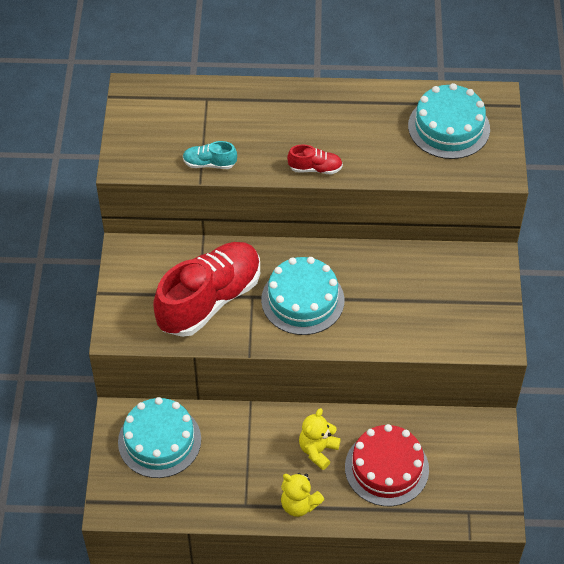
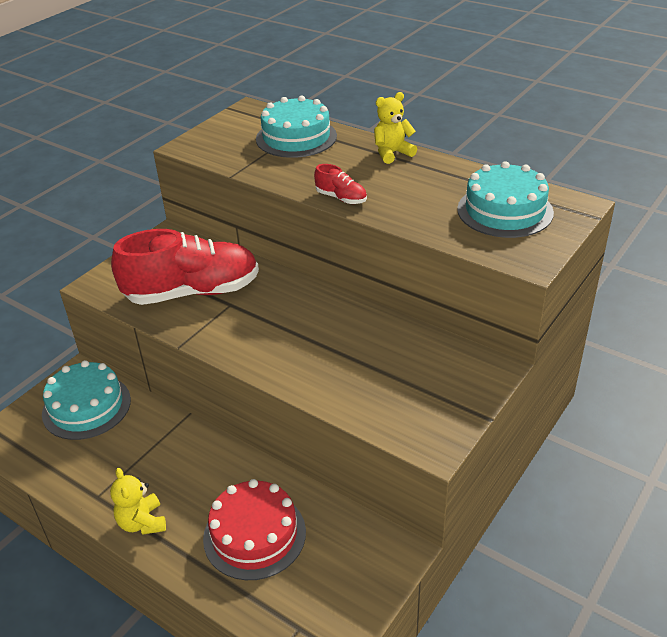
camera: 35 degrees right, 15 degrees down
turquoise shoe [183,141,237,169] -> none
turquoise cake [261,257,344,335] -> turquoise cake moved to [256,96,337,158]
yellow teddy bear [299,408,341,470] -> yellow teddy bear moved to [374,92,417,164]

